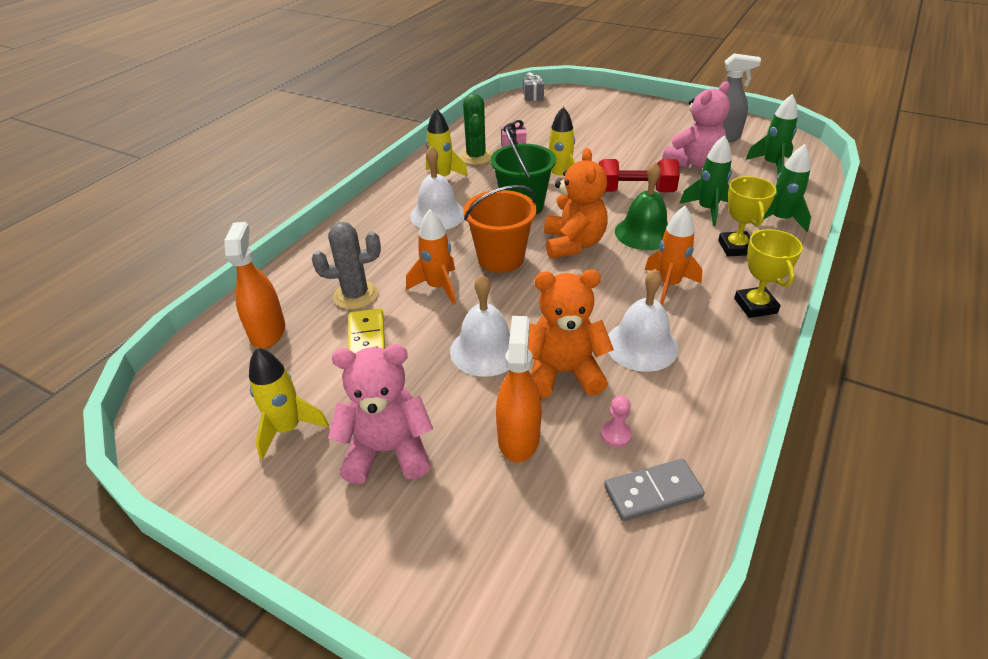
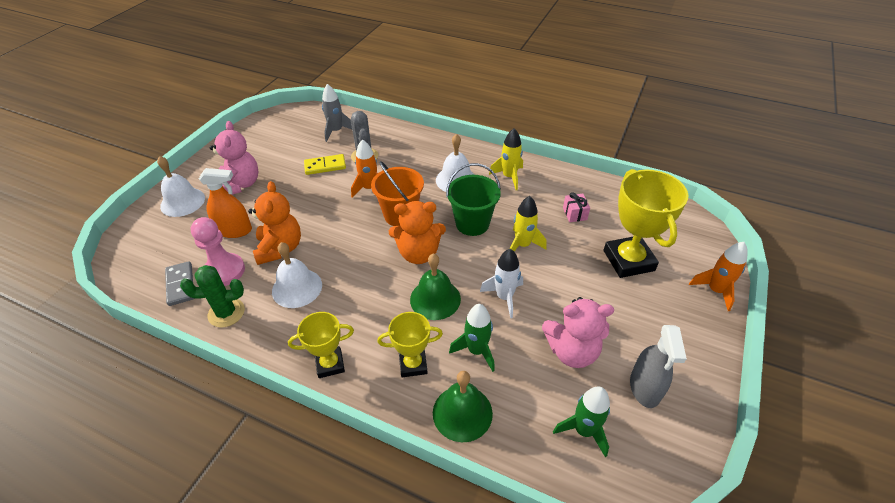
camera: 85 degrees right, 5 degrees up
orange spray bottle [224,222,285,348] -> grey rocket [322,84,352,142]
yellow rocket [249,348,329,460] -> none
white bell [450,275,510,377] -> white bell moved to [157,156,205,217]
green cactus [459,93,493,165] -> green cactus moved to [180,265,245,327]
grey gift [523,72,544,101] -> none
red dumbbell [599,159,680,192] -> white rocket [480,249,523,318]
pink pawn [601,395,632,447] -> pink pawn [191,217,245,286], size x2.19
orange rocket [645,206,703,305] -> orange rocket moved to [689,242,748,311]
pink teddy bear [662,81,730,168] -> pink teddy bear turned 45 degrees counterclockwise [542,297,614,368]
green rocket [756,144,811,232] -> green bell [433,371,493,442]
none -> yellow trophy [604,169,688,278]

